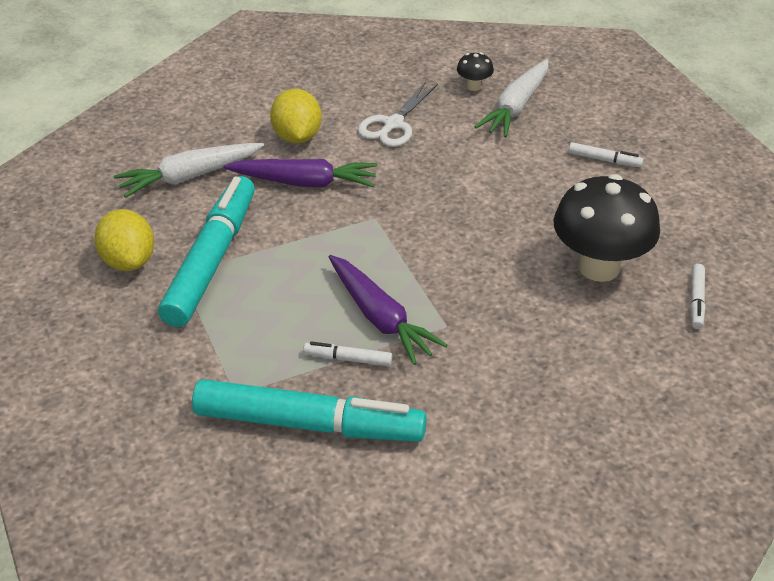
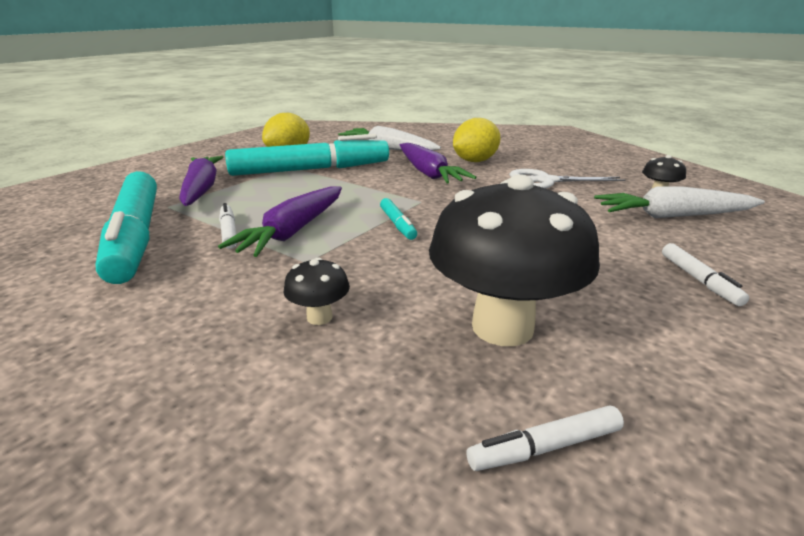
camera: 60 degrees right, 15 degrees down
none -> purple carrot [179,156,223,206]
none -> black mushroom [283,257,350,325]
none -> turquoise marker [380,198,417,240]

